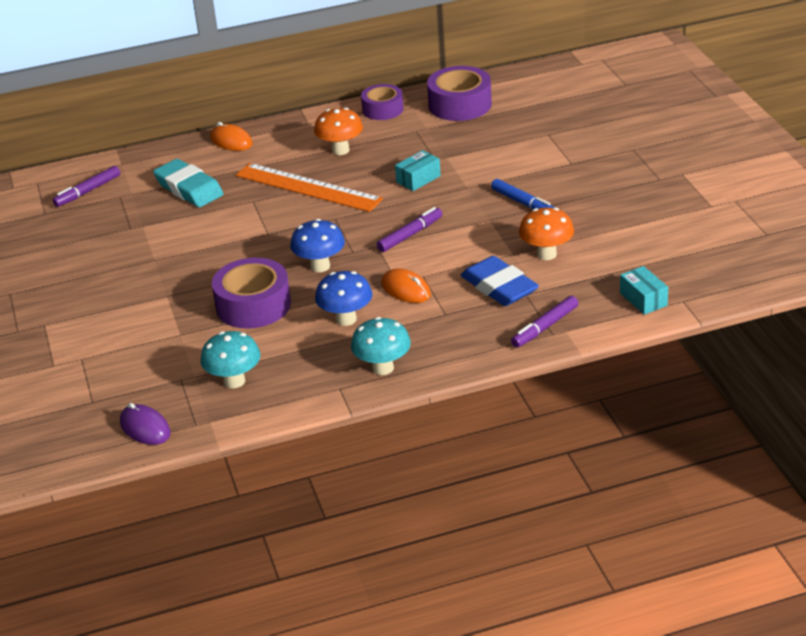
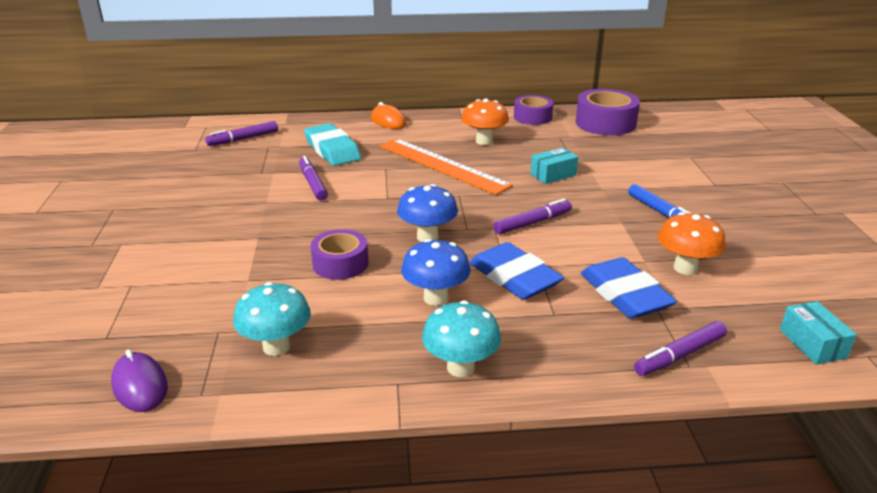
camera: 10 degrees right, 5 degrees down
purple tape [212,258,291,328] -> purple tape [310,229,368,280], size x0.65
orange mouse [381,269,431,303] -> blue eraser [469,242,564,300]
none -> purple marker [299,156,328,201]

